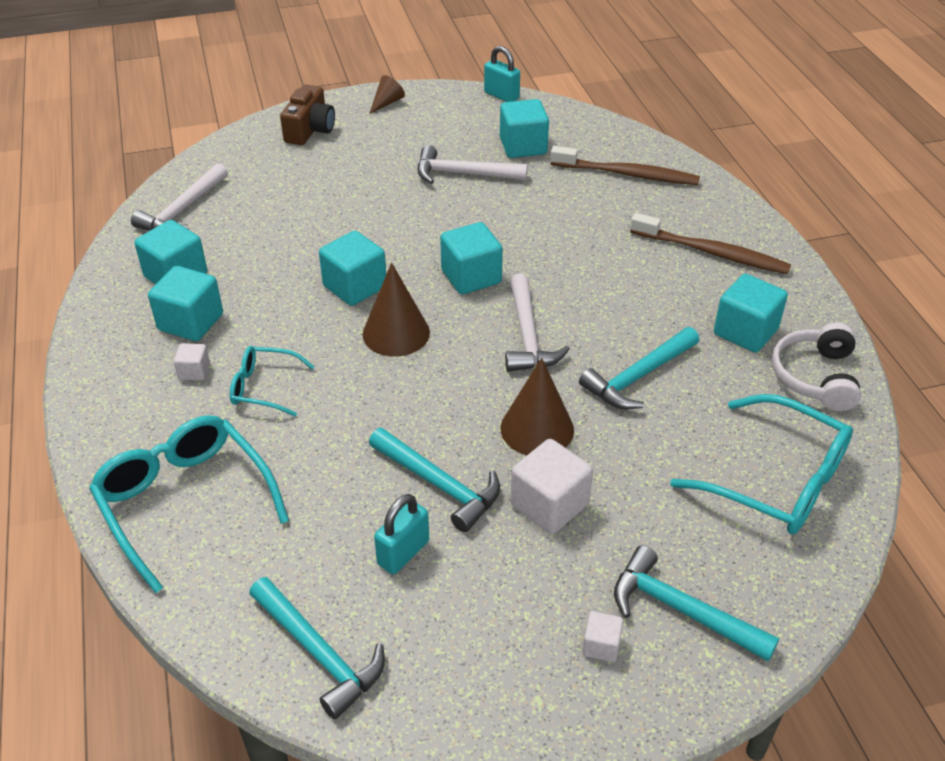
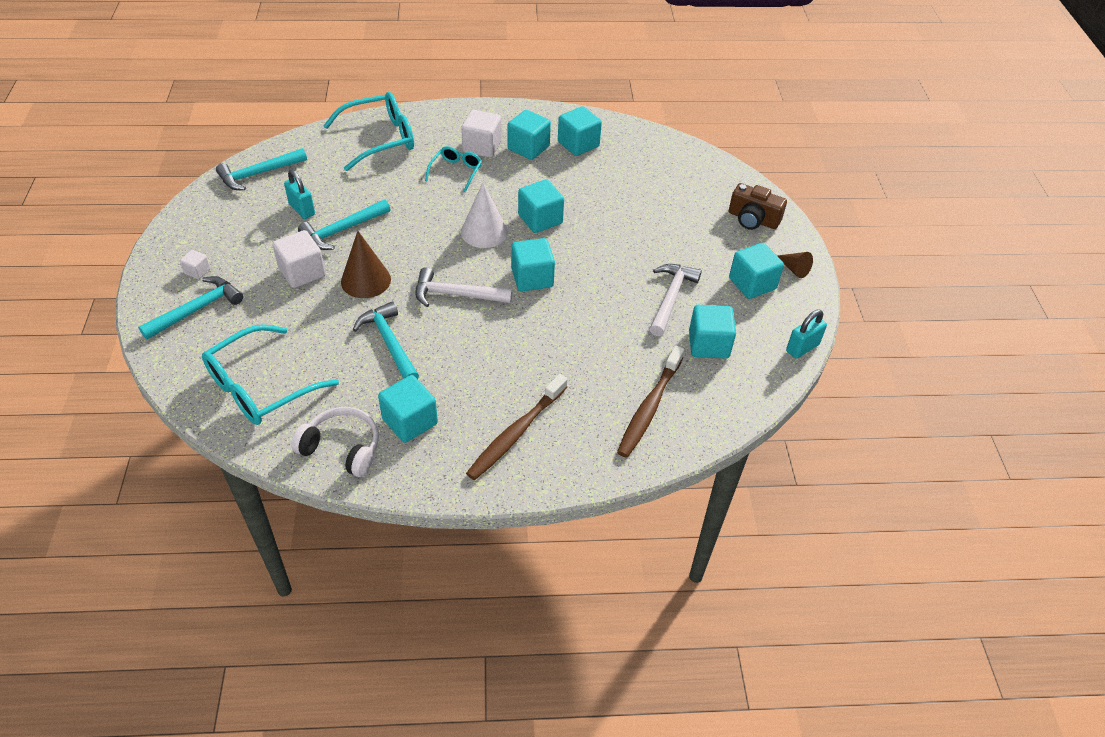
camera: 100 degrees right, 5 degrees up
white hammer [131,163,228,231] -> none
white cube [174,343,210,381] -> white cube [461,110,501,158], size x1.93
brown cone [363,263,430,357] -> white cone [461,183,508,248]
none -> turquoise cube [729,243,784,299]

